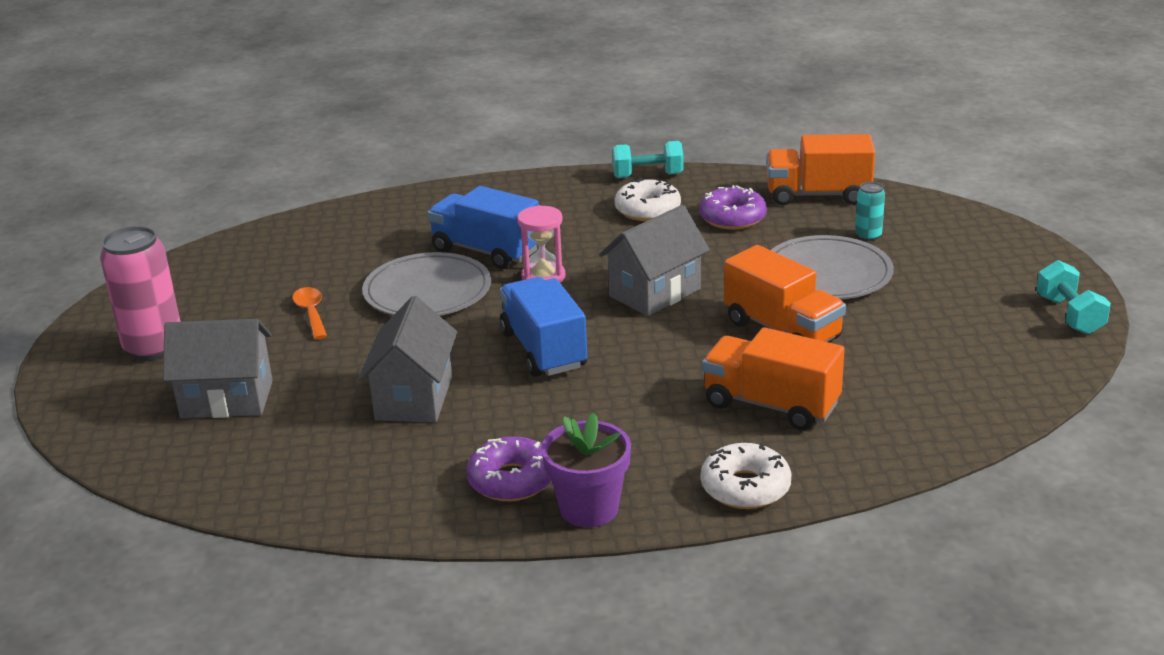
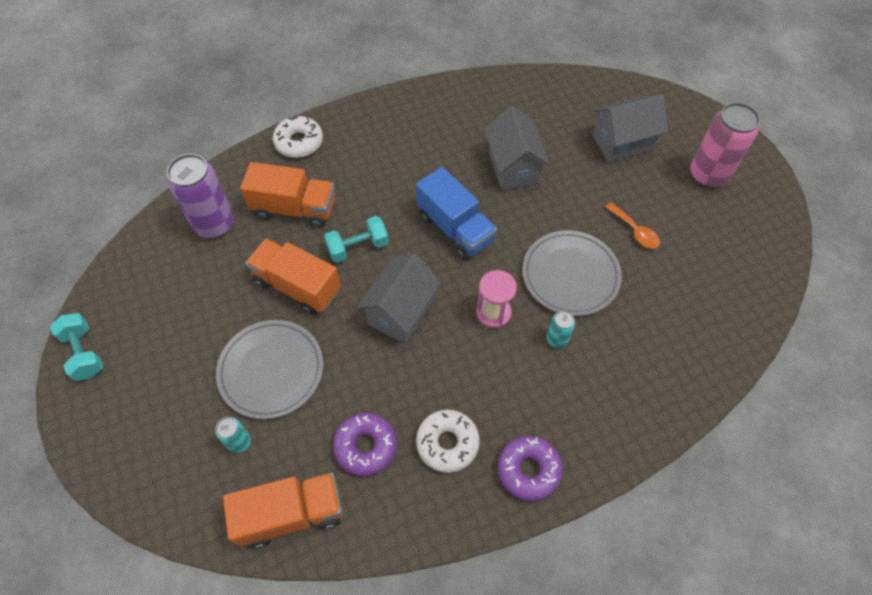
camera: 160 degrees right, 30 degrees up
blue truck [427,186,539,269] -> turquoise can [546,310,576,348]
purple donut [466,436,552,501] -> purple donut moved to [498,436,563,501]
purple flower pot [541,412,631,527] -> none
turquoise dumbbell [612,141,684,178] -> turquoise dumbbell moved to [324,216,389,263]
none -> purple can [167,154,234,238]

